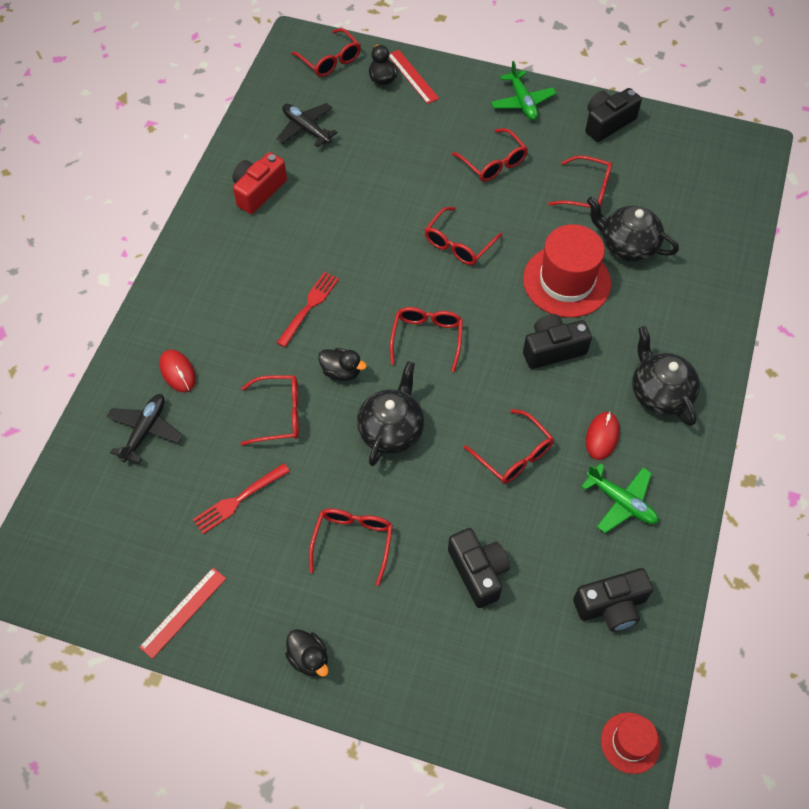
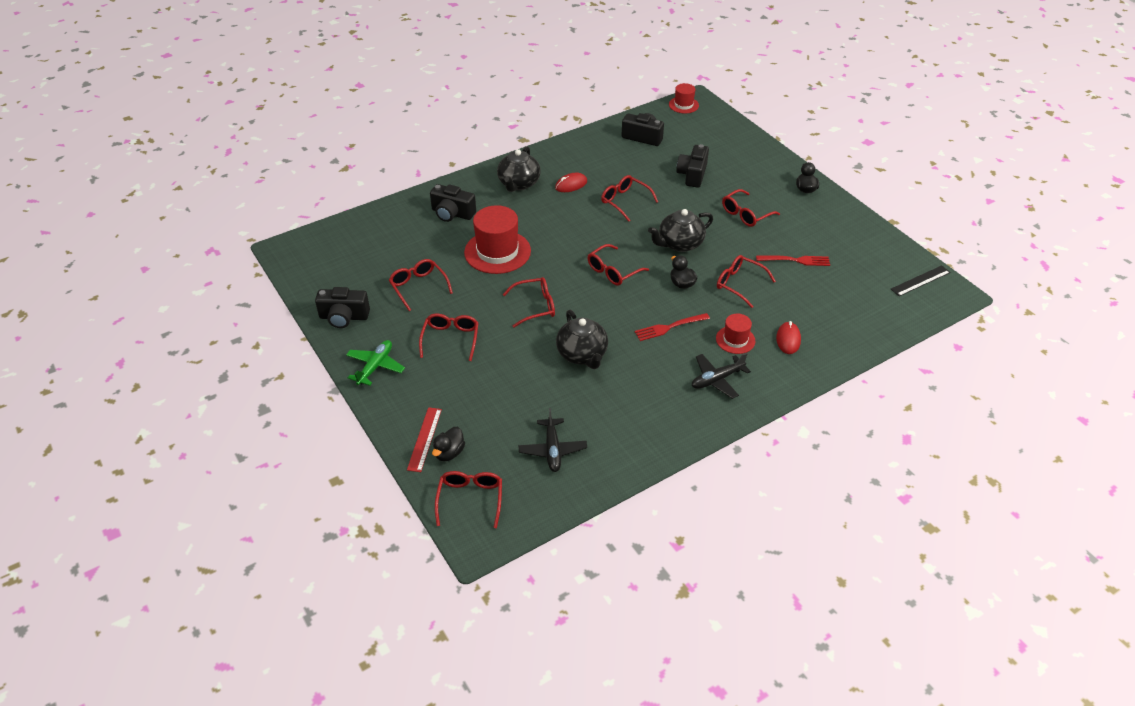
camera: 140 degrees left, 15 degrees down
black plane [106,394,183,464] -> black plane moved to [692,353,751,399]
red ruler [139,568,226,659] -> none
red camera [232,152,287,214] -> none
red glasses [464,409,554,484] -> red glasses turned 45 degrees counterclockwise [601,175,658,222]
black camera [523,314,592,369] -> black camera moved to [430,184,476,222]
green plane [581,463,658,533] -> none
black teapot [587,197,679,262] -> black teapot moved to [556,310,608,369]
none -> red hat [716,314,756,354]
none -> black ruler [891,265,951,296]

